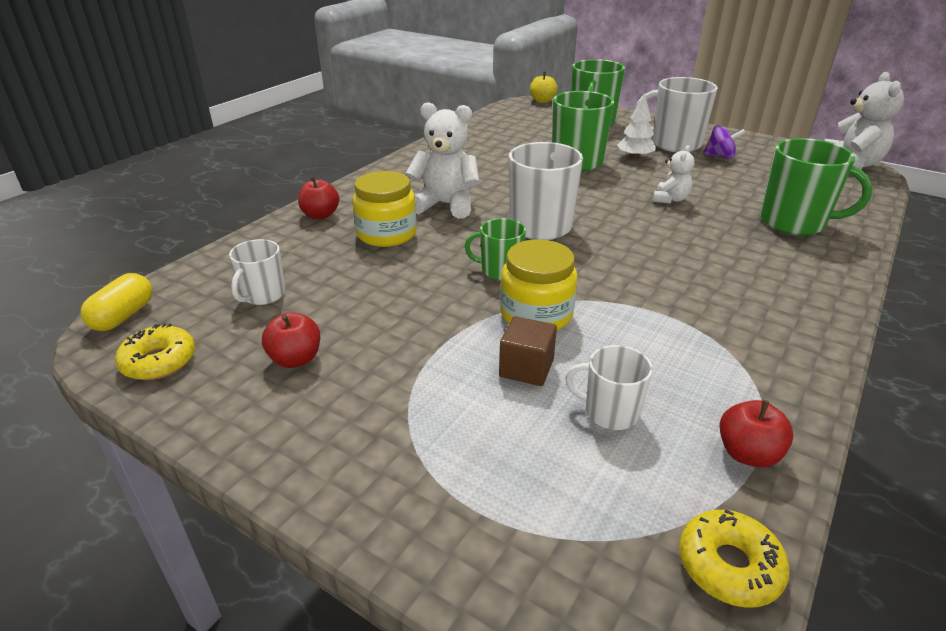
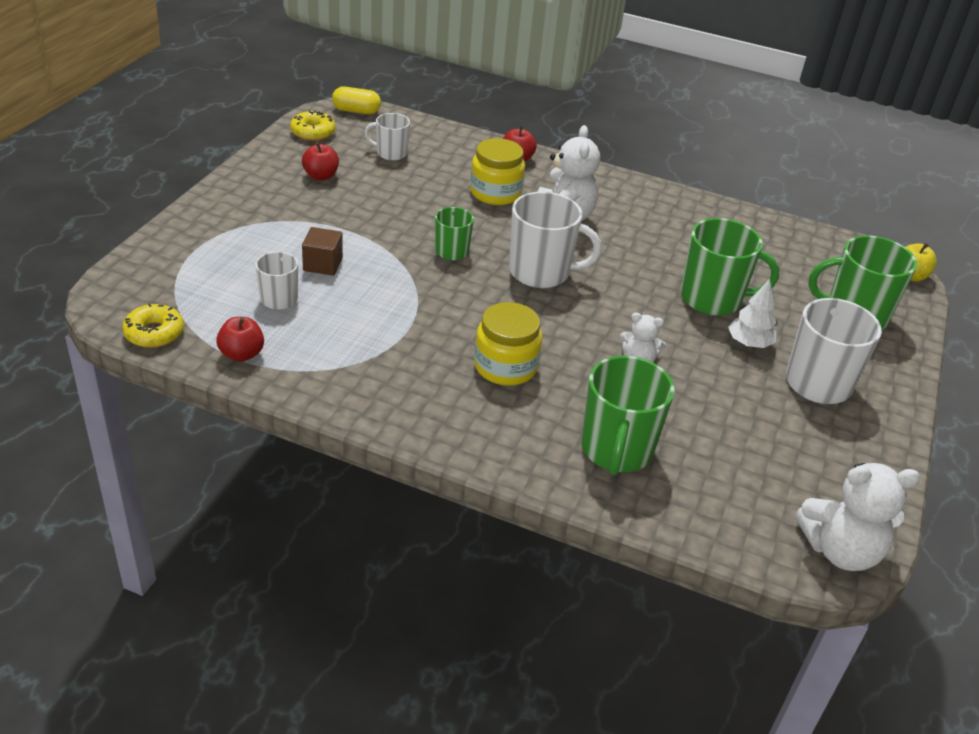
camera: 75 degrees right, 5 degrees up
yellow jar [500,239,578,330] -> yellow jar moved to [474,302,542,386]
purple spinning top [703,125,745,159] -> none

